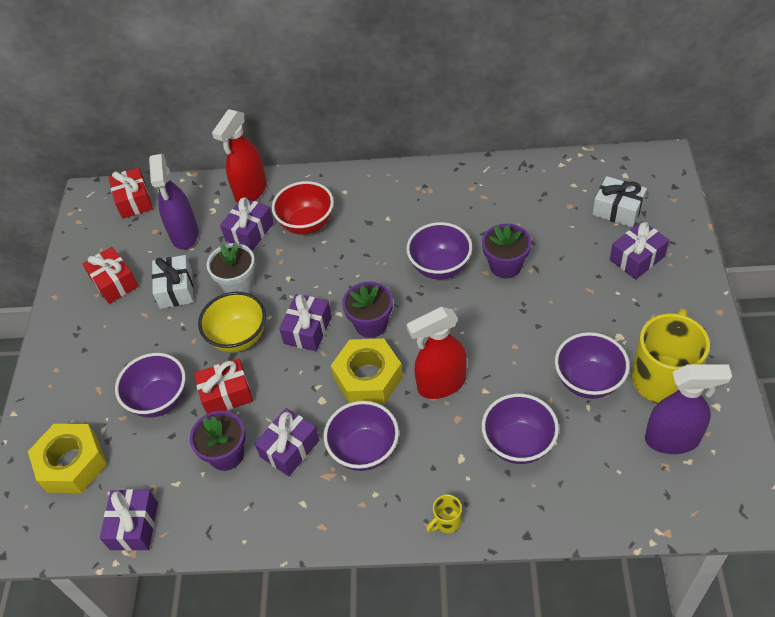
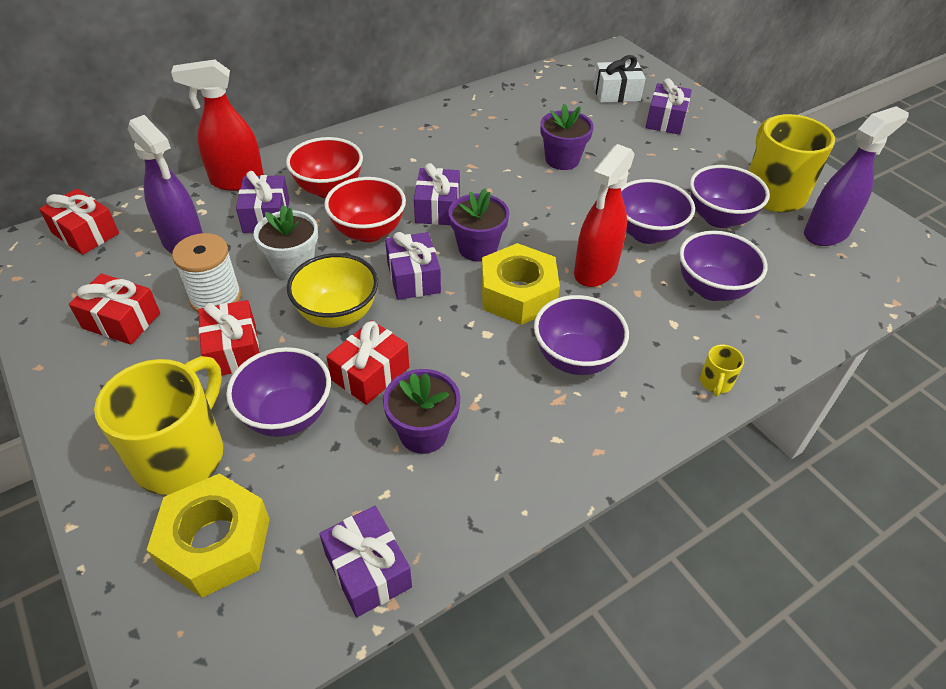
camera: 40 degrees left, 5 degrees down
white gift [152,255,193,309] -> white spool [172,233,241,312]
red spray bottle [212,109,267,203] -> red spray bottle turned 90 degrees clockwise [171,59,264,191]
purple gift [255,408,319,476] -> purple gift moved to [414,163,460,225]
purple bowl [406,222,472,279] -> purple bowl moved to [621,179,695,244]
none -> yellow mug [94,356,223,495]
none -> red gift [198,300,259,375]
none -> red bowl [324,177,406,242]

